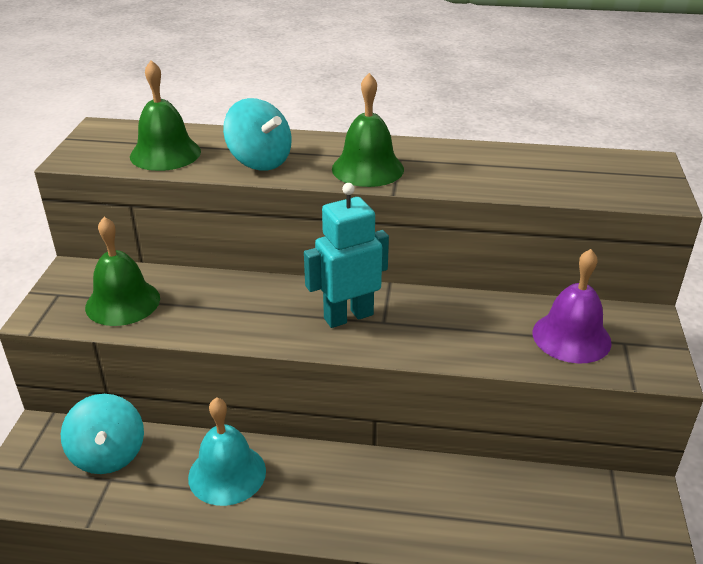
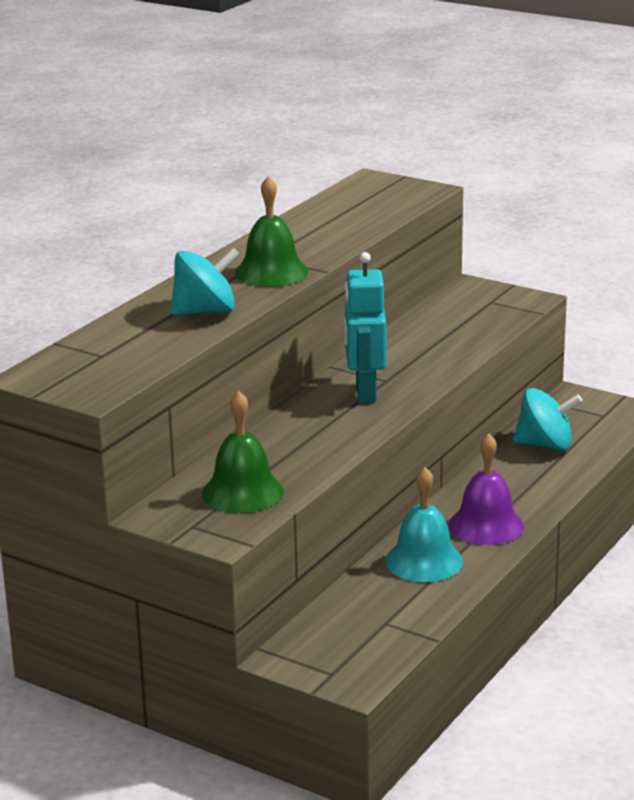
camera: 65 degrees left, 10 degrees down
turquoise spinning top [61,394,144,474] -> turquoise spinning top moved to [513,388,582,451]
green bell [130,60,201,171] -> none
purple bell [533,249,612,364] -> purple bell moved to [449,434,524,545]

